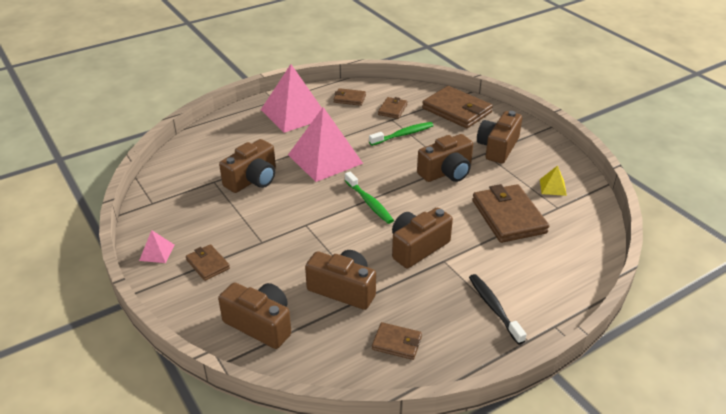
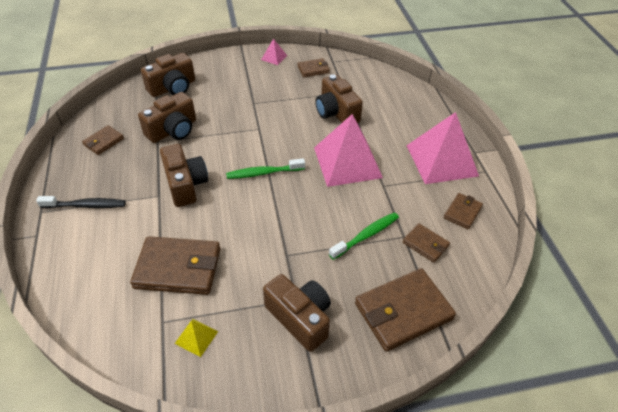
camera: 110 degrees right, 10 degrees up
brown wallet [186,244,230,281] -> brown wallet moved to [298,58,330,77]
green toothbrush [369,122,434,146] -> green toothbrush turned 120 degrees counterclockwise [329,212,399,260]
brown camera [417,134,473,182] -> none

